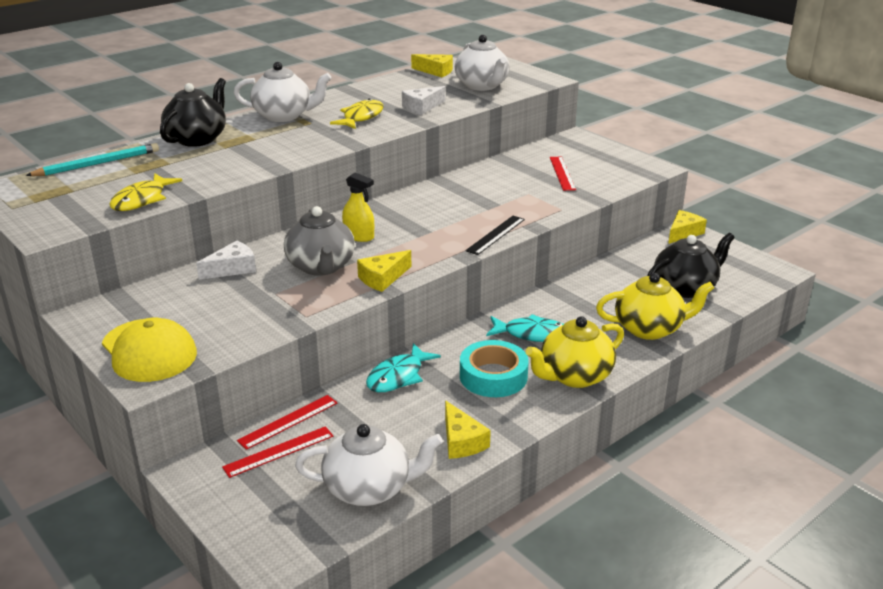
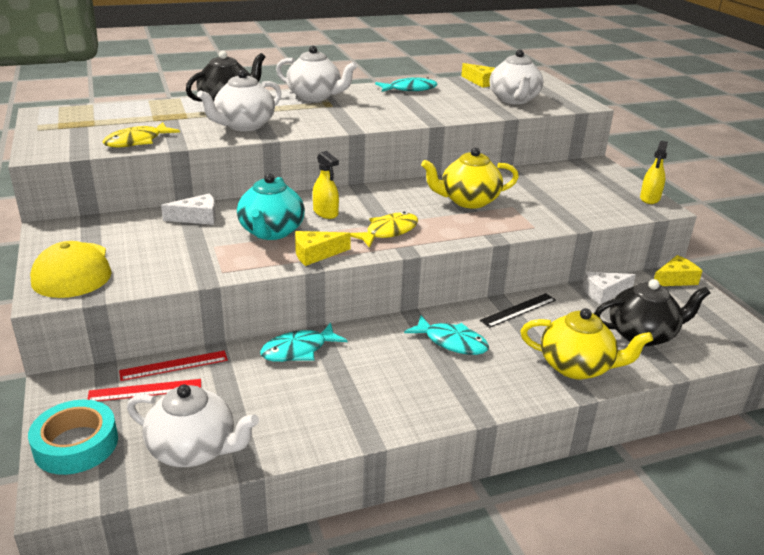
camera: 20 degrees right, 0 degrees up
turquoise pencil [25,143,159,176] -> none
grey teapot [284,206,355,276] -> turquoise teapot [237,173,305,240]
yellow fish [330,98,383,129] -> yellow fish moved to [351,212,418,248]
white cheese [402,86,445,115] -> white cheese moved to [583,272,636,304]
yellow cheese [445,400,491,459] -> none
turquoise tape [460,340,529,397] -> turquoise tape moved to [28,400,118,475]
black ruler [465,216,525,255] -> black ruler moved to [480,293,556,328]
yellow teapot [525,316,624,388] -> yellow teapot moved to [421,147,519,208]
red ruler [550,157,576,191] -> none
none -> white teapot [197,70,282,131]
none -> turquoise fish [375,77,438,92]
none -> yellow spray bottle [640,141,668,204]

